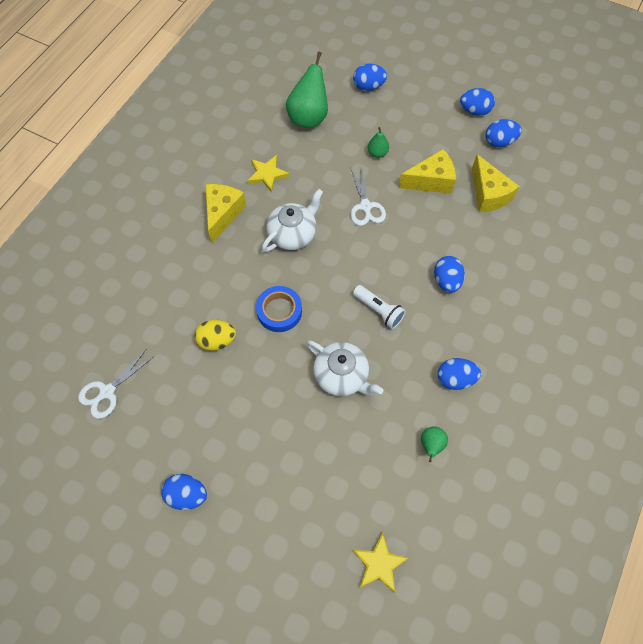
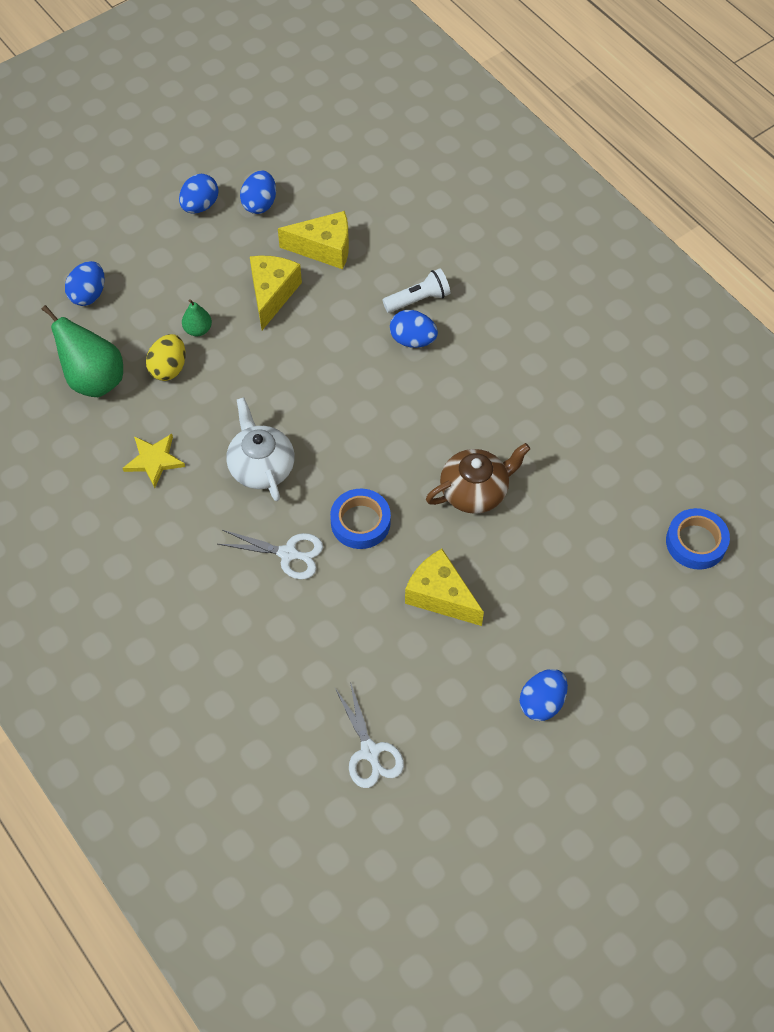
camera: 65 degrees left, 5 degrees down
yellow egg [194,320,236,351] -> yellow egg moved to [146,334,186,381]
yellow cheese [205,184,246,243] -> yellow cheese moved to [405,549,484,626]
white teapot [306,340,383,396] -> brown teapot [426,443,530,514]
white scissors [350,167,386,226] -> white scissors moved to [218,530,323,579]
white flashlight [353,285,406,329] -> white flashlight moved to [383,268,450,313]
yellow star [353,533,408,592] -> blue tape [666,508,730,570]
green pear [421,426,448,462] -> none
blue egg [438,358,481,390] -> none

